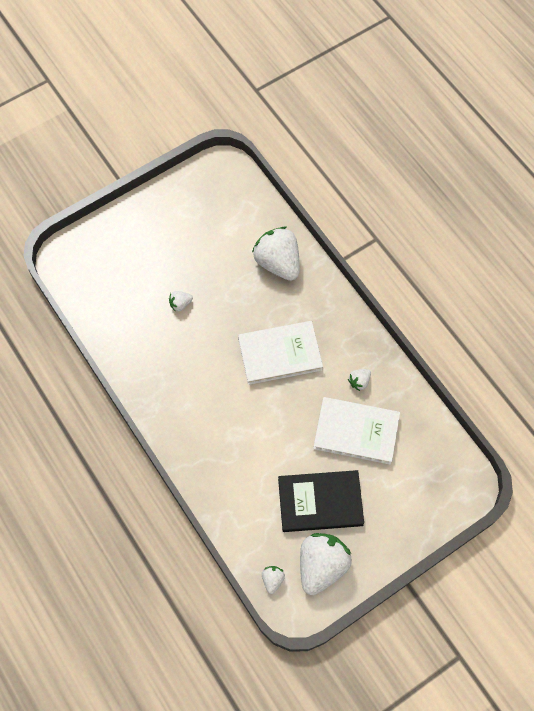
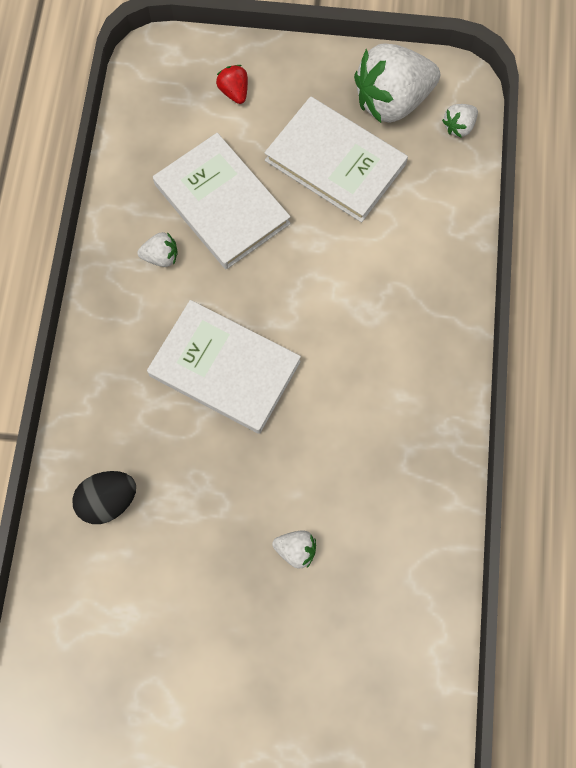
camera: 140 degrees left, 5 degrees up
white strawberry [252,227,300,281] -> black egg [72,471,136,524]
black book [278,470,364,532] -> white book [264,96,408,223]
none -> red strawberry [216,65,248,104]

